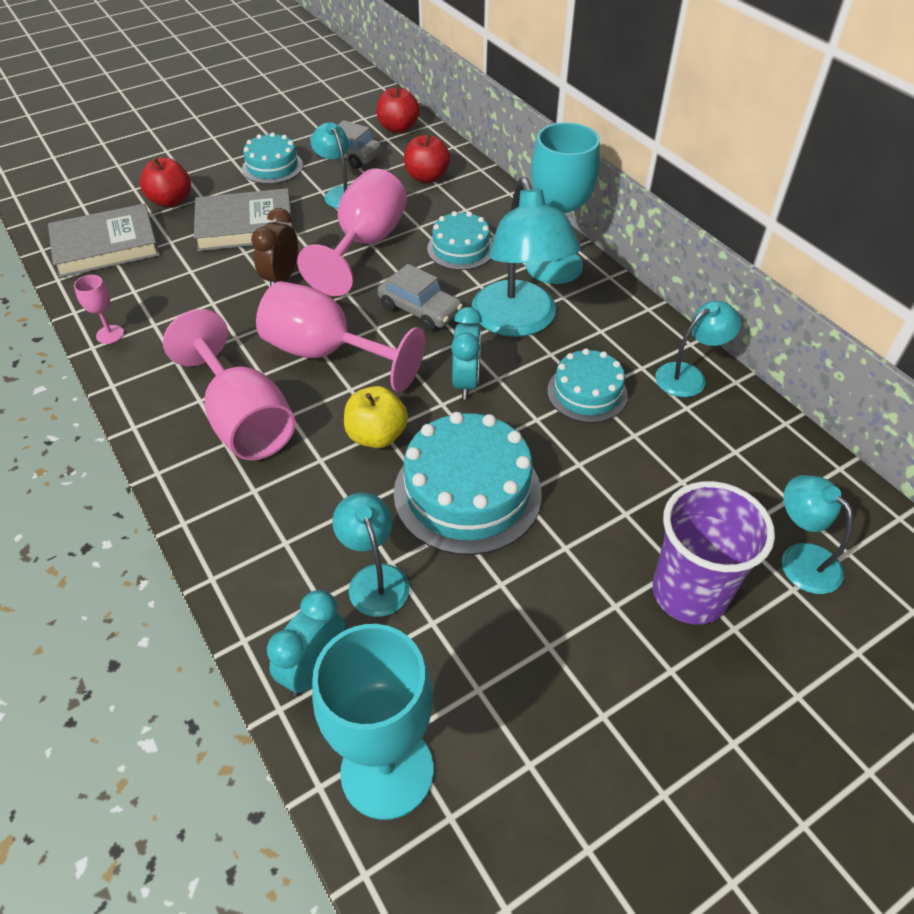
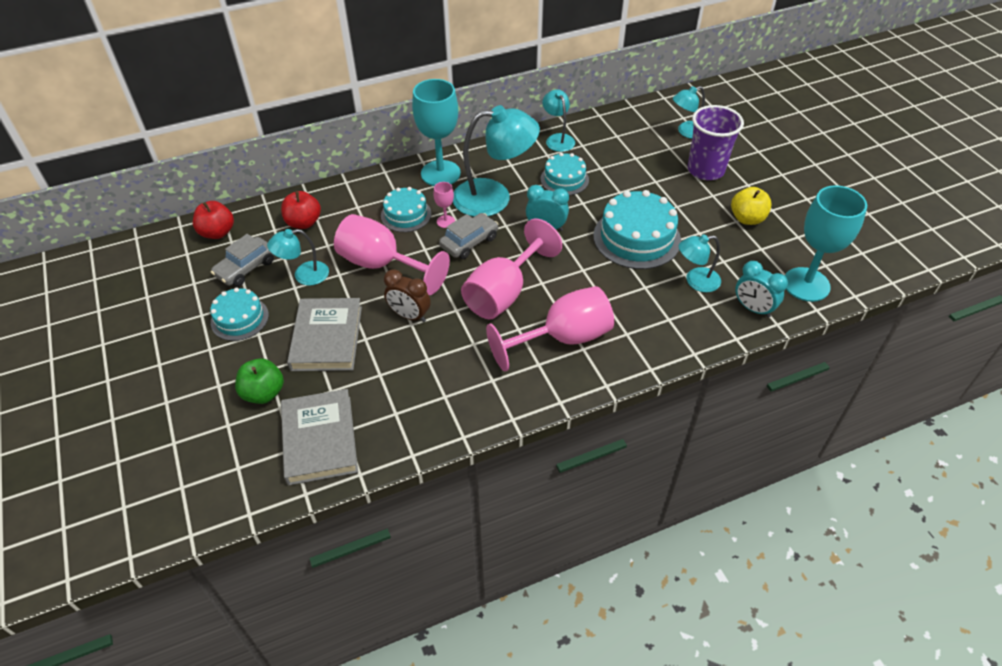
camera: 80 degrees left, 0 degrees up
pink goblet [74,275,124,344] -> pink goblet moved to [434,182,455,228]
red apple [140,158,191,207] -> green apple [235,359,284,404]
yellow apple [344,386,408,448] -> yellow apple moved to [731,187,772,225]

